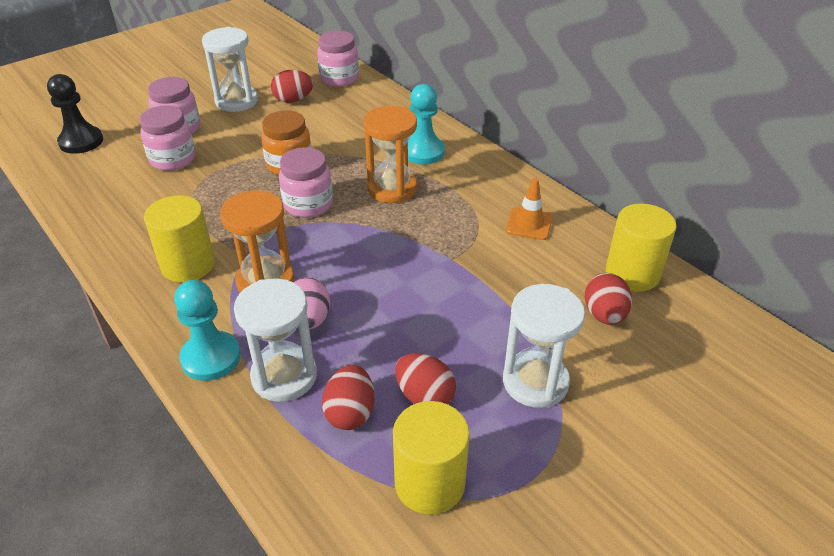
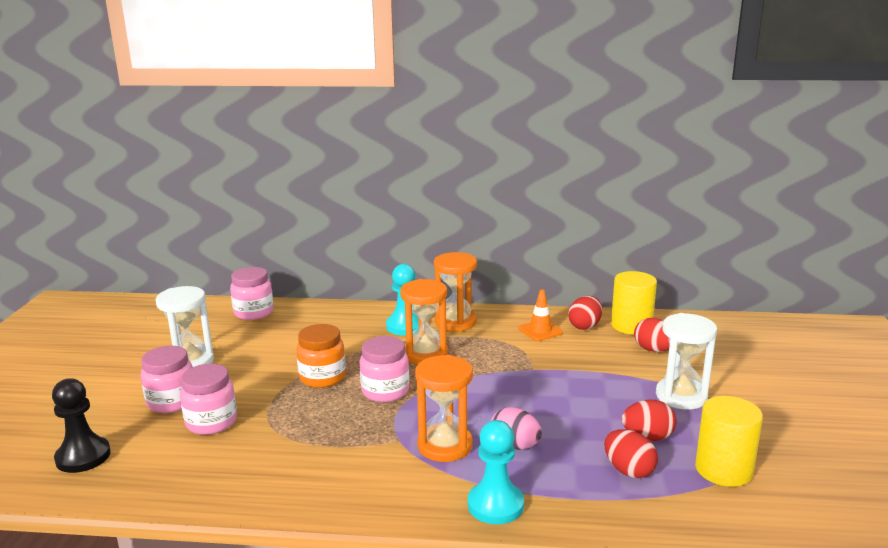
camera: 45 degrees left, 20 degrees down
yellow cylinder [144,195,215,282] -> none
white hourglass [234,279,317,402] -> none
red egg [271,70,313,103] -> red egg moved to [568,296,602,330]
none -> orange hourglass [434,252,477,332]

